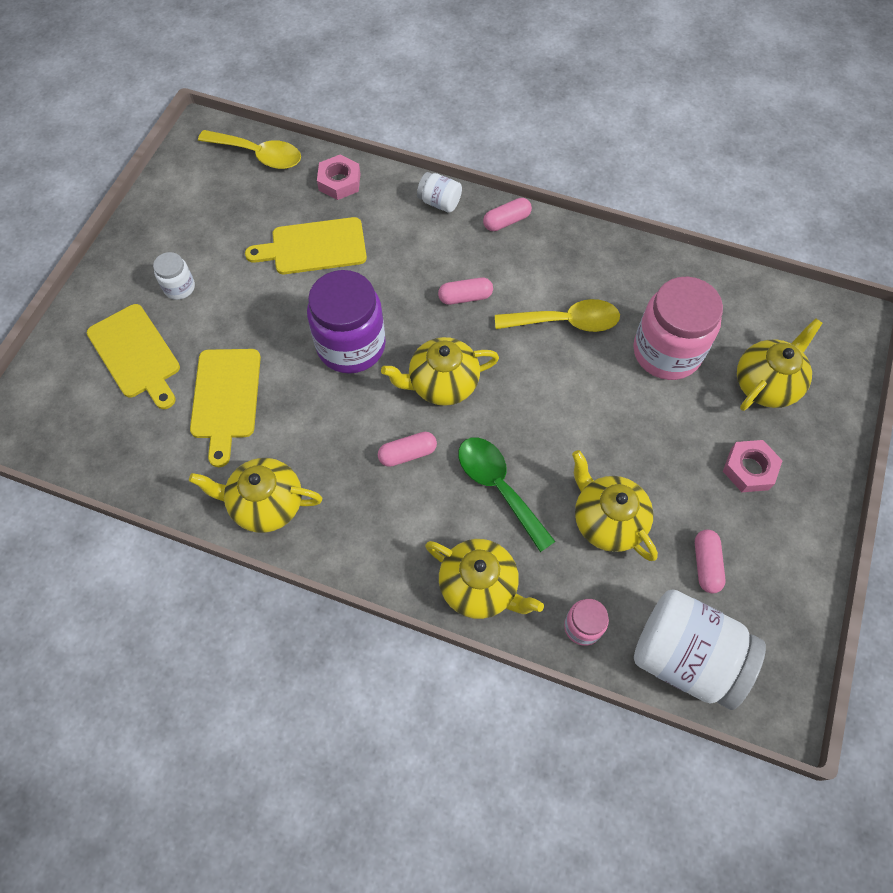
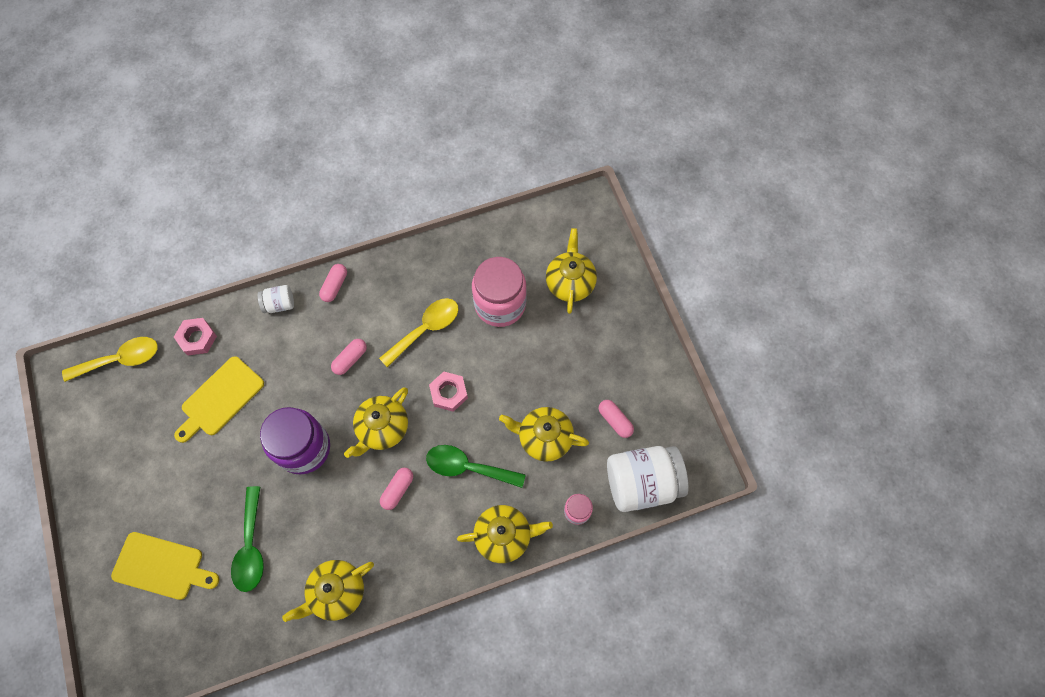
camera: 40 degrees left, 5 degrees up
white jar [153,252,195,300] -> none
yellow cutting board [190,349,261,467] -> green spoon [231,486,264,592]
pink nut [723,440,783,492] -> pink nut moved to [429,372,468,412]

